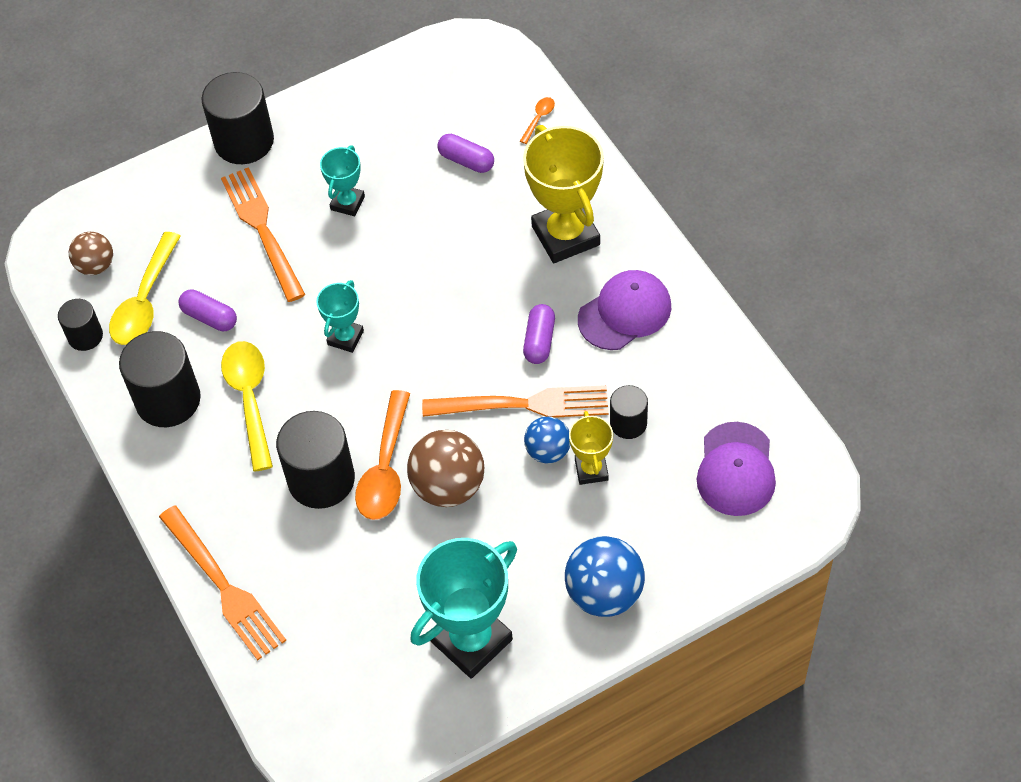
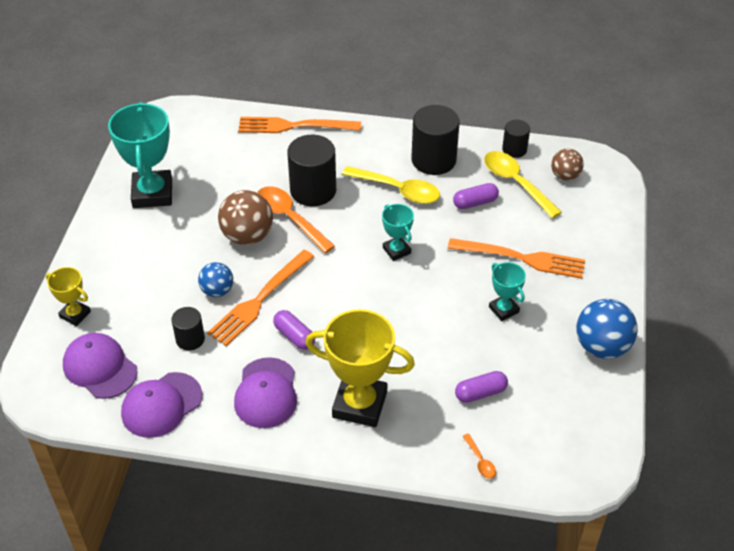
camera: 125 degrees right, 10 degrees down
black cylinder [202,72,274,164] -> none
blue ball [565,536,645,617] -> blue ball moved to [576,299,638,359]
yellow trophy [569,411,613,485] -> yellow trophy moved to [46,267,91,326]
none -> purple cap [121,372,202,438]

